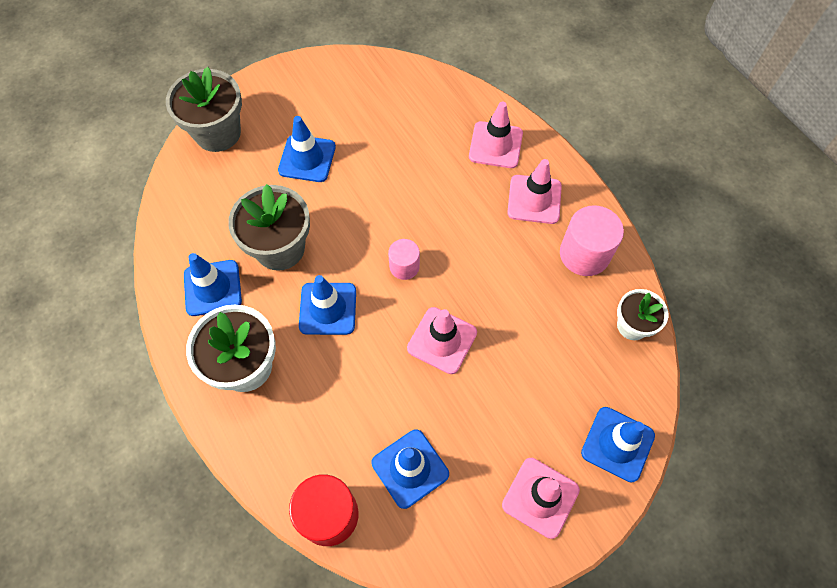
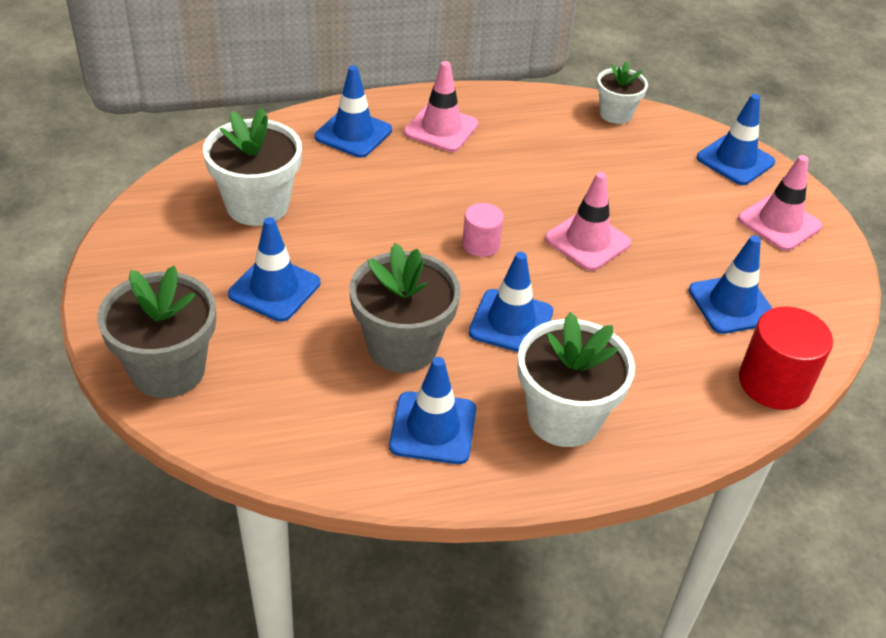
camera: 75 degrees left, 20 degrees down
pink traffic cone [469,102,523,168] -> blue traffic cone [315,65,392,158]
pink cylinder [560,205,624,276] -> none
none -> white flower pot [203,108,302,226]

